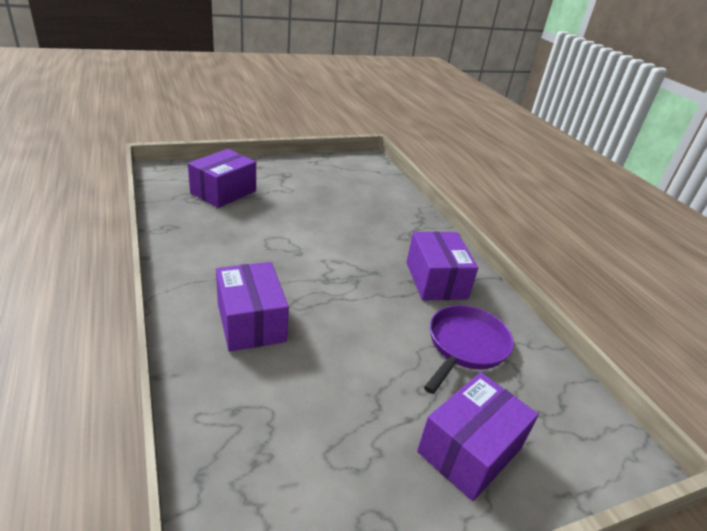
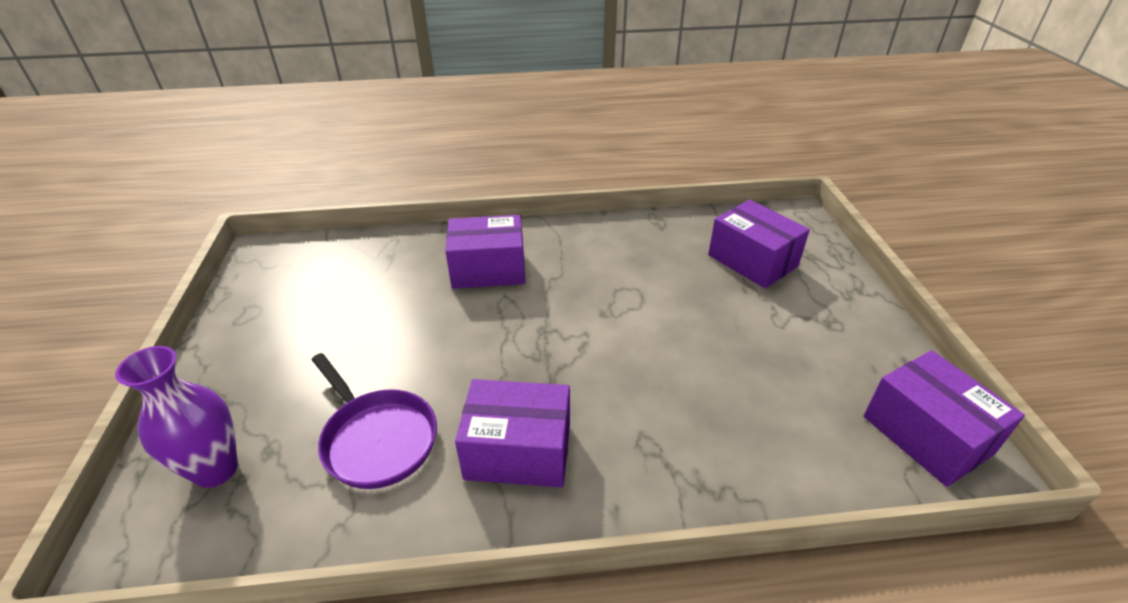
camera: 110 degrees right, 5 degrees up
purple box [417,372,539,501] -> purple box moved to [863,350,1025,487]
none -> purple vase [115,346,238,488]

